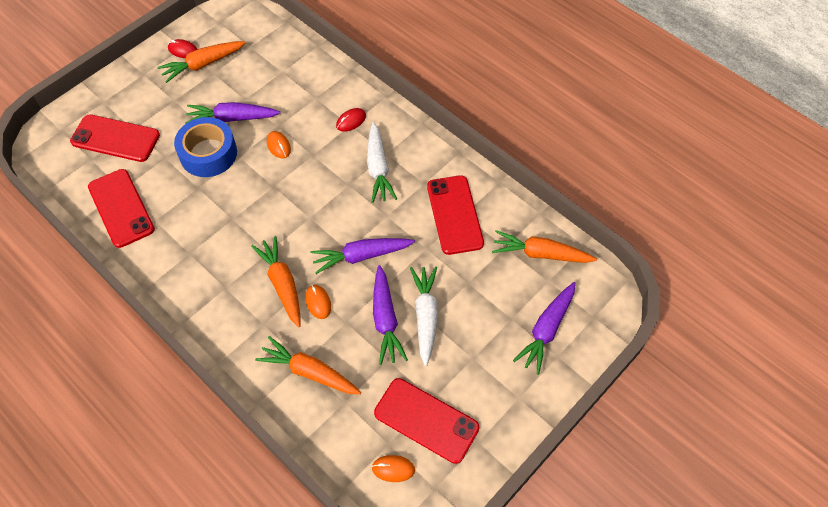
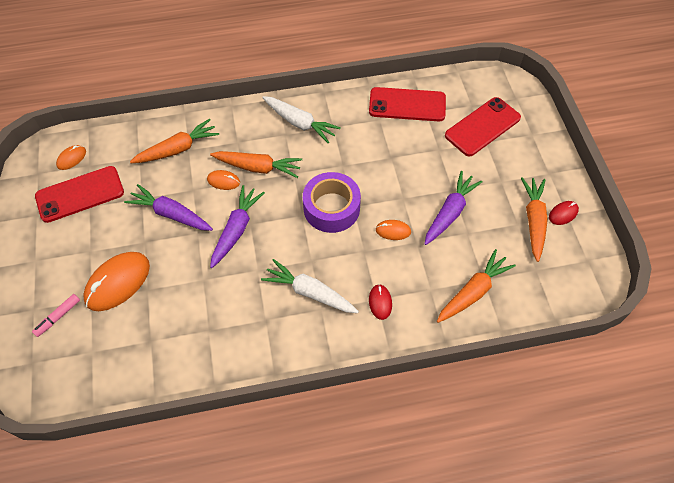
camera: 125 degrees right, 0 degrees up
blue tape [174,117,237,177] -> none
white carrot [410,267,438,366] -> white carrot moved to [262,96,341,143]
red phone [427,175,484,255] -> none
orange carrot [492,230,597,263] -> orange carrot moved to [437,249,516,323]
purple carrot [513,282,575,375] -> pink marker [32,294,80,337]
none -> orange mouse [83,252,150,311]
none -> purple tape [303,172,361,233]

